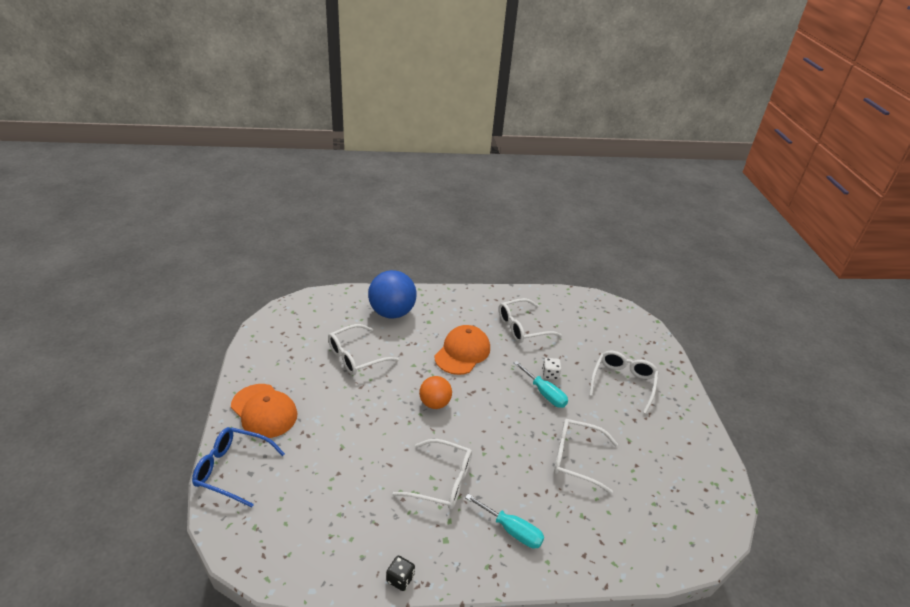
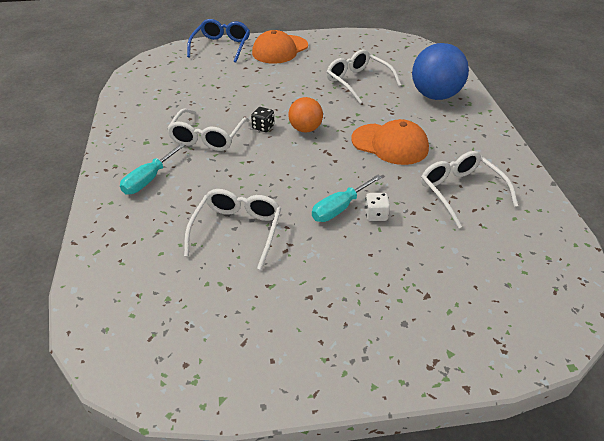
camera: 90 degrees right, 5 degrees up
black dice [386,555,415,591] -> black dice moved to [251,107,274,132]
white glasses [589,351,658,414] -> none

